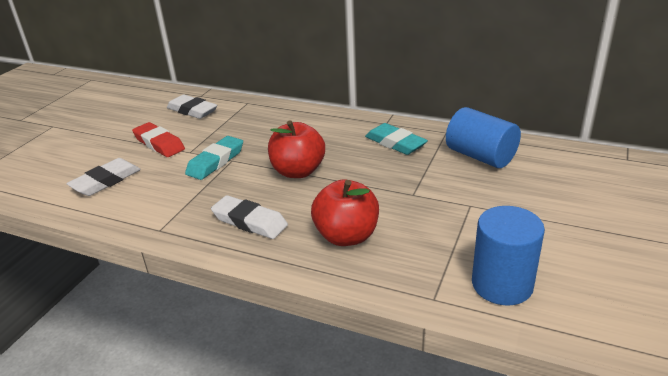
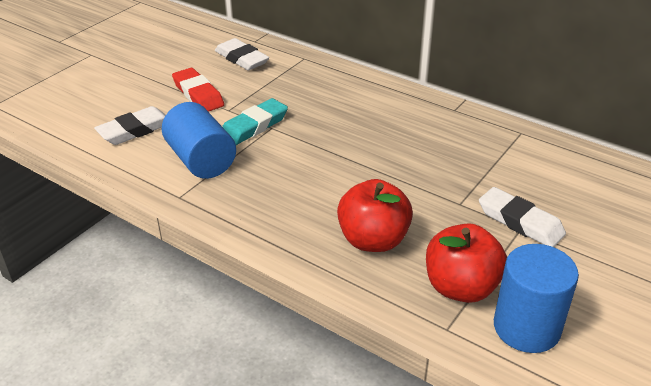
camera: 10 degrees right, 5 degrees up
white eraser [211,195,288,239] -> white eraser moved to [479,187,566,247]
red apple [268,120,325,178] -> red apple moved to [426,223,507,303]
turquoise eraser [365,123,428,155] -> none
blue cylinder [446,107,521,168] -> blue cylinder moved to [162,102,236,179]

